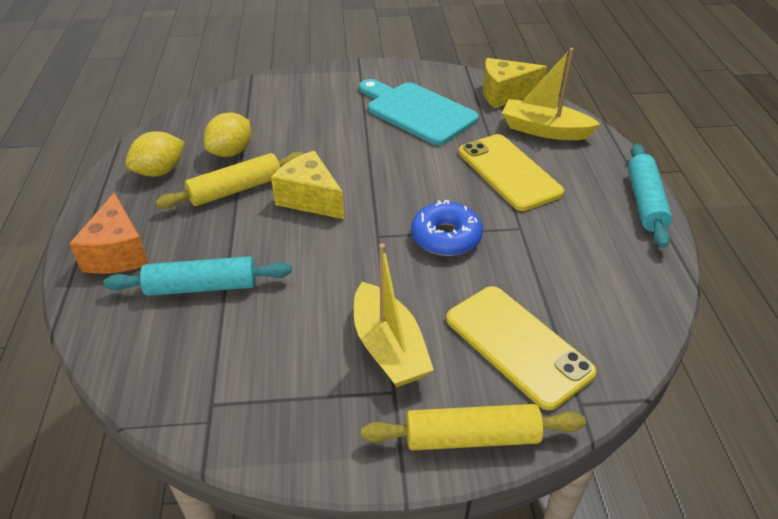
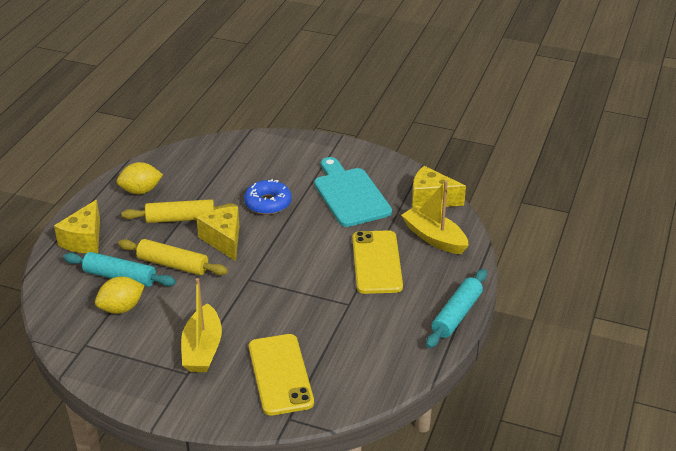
camera: 25 degrees right, 5 degrees down
orange cheese [69,192,149,274] -> yellow cheese [54,200,100,253]
yellow lemon [204,112,251,157] -> yellow lemon moved to [95,277,145,314]
yellow rolling pin [361,404,586,451] -> yellow rolling pin moved to [118,239,228,275]
blue donut [411,200,483,256] -> blue donut moved to [244,179,292,215]

